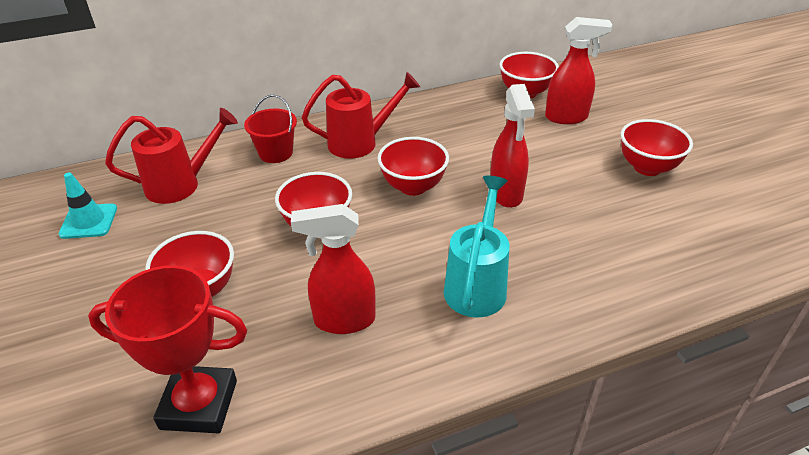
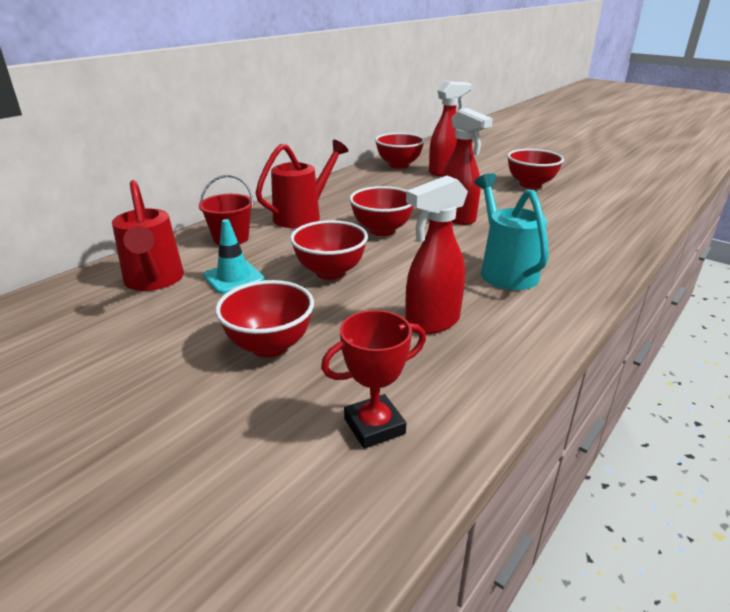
camera: 30 degrees left, 10 degrees down
turquoise traffic cone [59,172,117,239] -> turquoise traffic cone moved to [203,219,265,294]
red trophy [88,265,247,433] -> red trophy [321,310,426,449], size x0.65
red watering can [105,108,238,204] -> red watering can turned 120 degrees clockwise [112,180,184,291]

